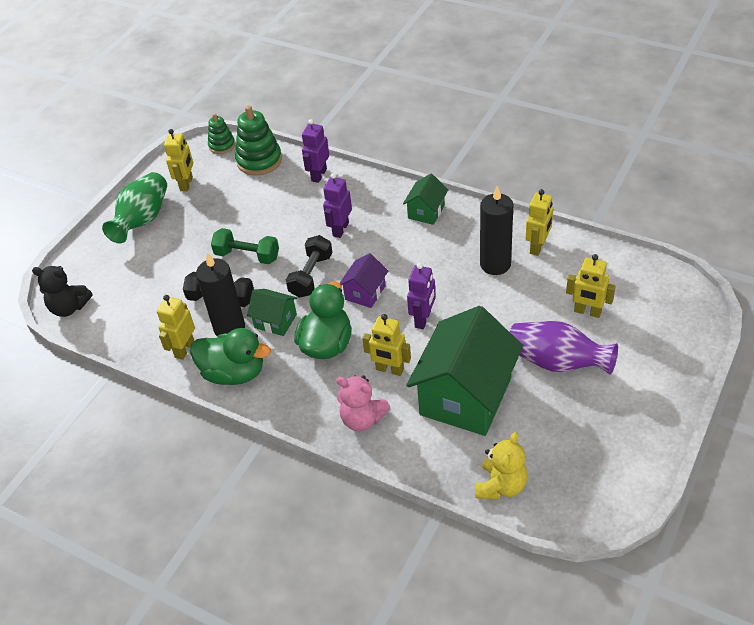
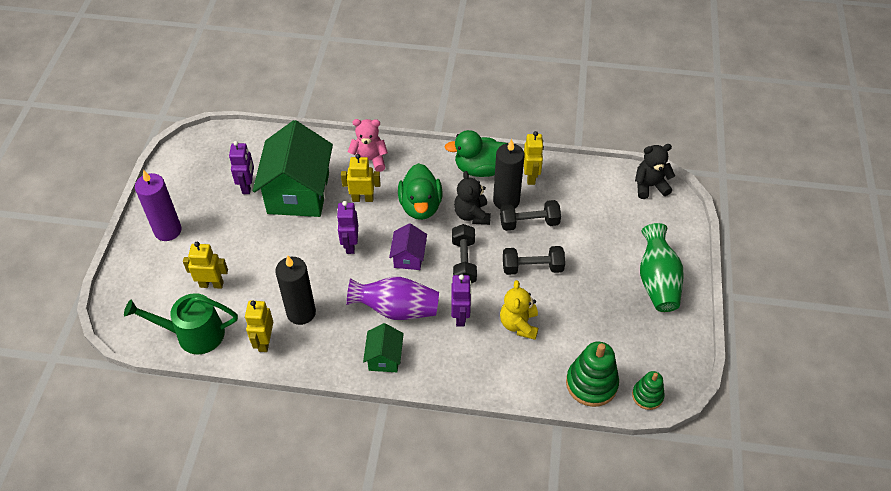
camera: 155 degrees right, 5 degrees up
yellow robot [164,129,193,191] -> none
green dumbbell [211,228,279,264] -> black dumbbell [503,246,565,275]
green house [247,289,297,336] -> black teddy bear [454,171,491,225]
purple robot [302,119,329,183] -> purple robot moved to [229,141,254,194]
yellow teddy bear [475,432,528,500] -> yellow teddy bear moved to [500,280,538,340]
purple vase [510,321,618,375] -> purple vase moved to [346,277,439,320]
none -> green watering can [124,293,238,354]
none -> purple candle [135,170,182,241]

